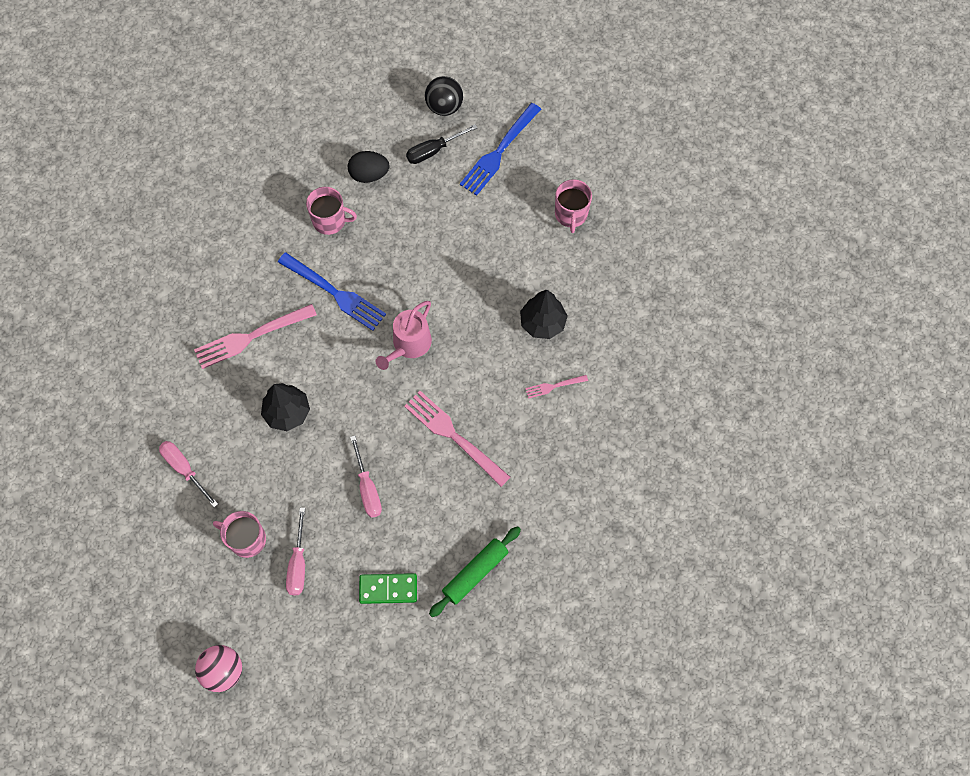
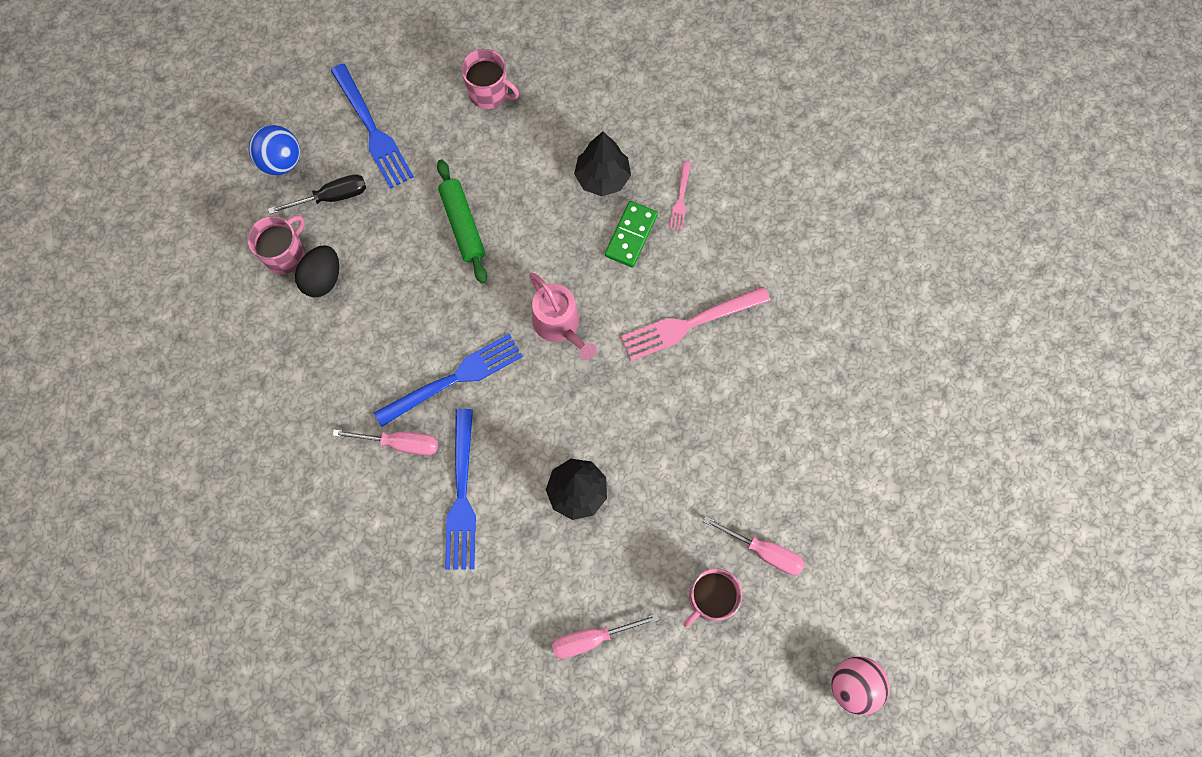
camera: 65 degrees left, 5 degrees up
pink fork [194,304,317,369] -> blue fork [445,409,476,570]
pink mug [306,187,357,235] -> pink mug moved to [248,215,305,274]
pink screwdriver [350,436,382,518] -> pink screwdriver moved to [333,429,438,456]
green domino [359,573,417,604] -> green domino moved to [605,201,658,268]
black screwdriver [406,124,477,164] -> black screwdriver turned 105 degrees counterclockwise [268,174,366,214]
black ball [425,76,463,116] -> blue ball [249,125,300,175]
green rolling pin [429,526,521,617] -> green rolling pin moved to [437,160,487,284]

